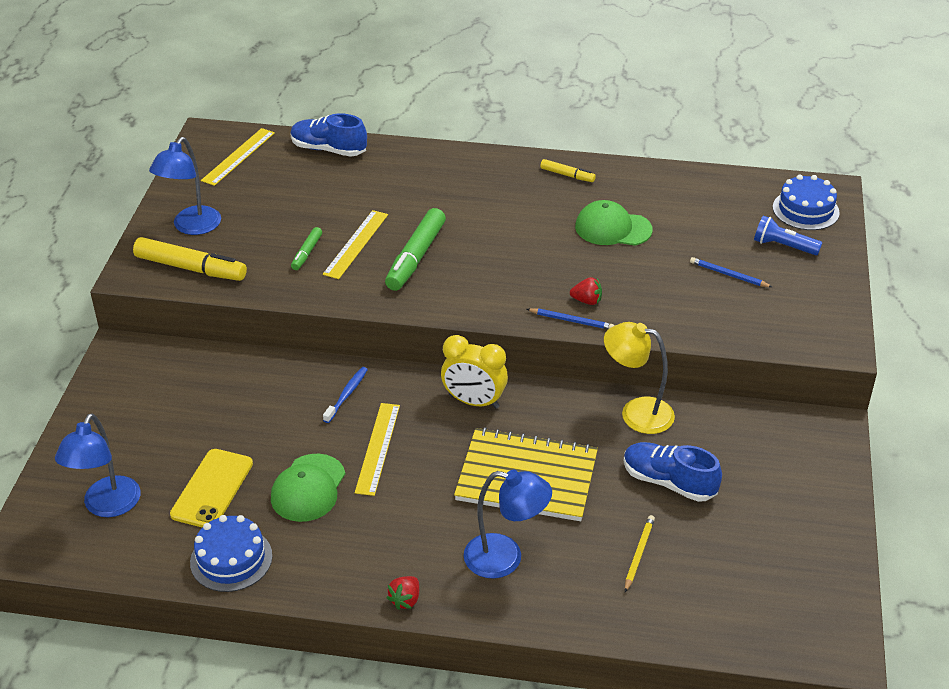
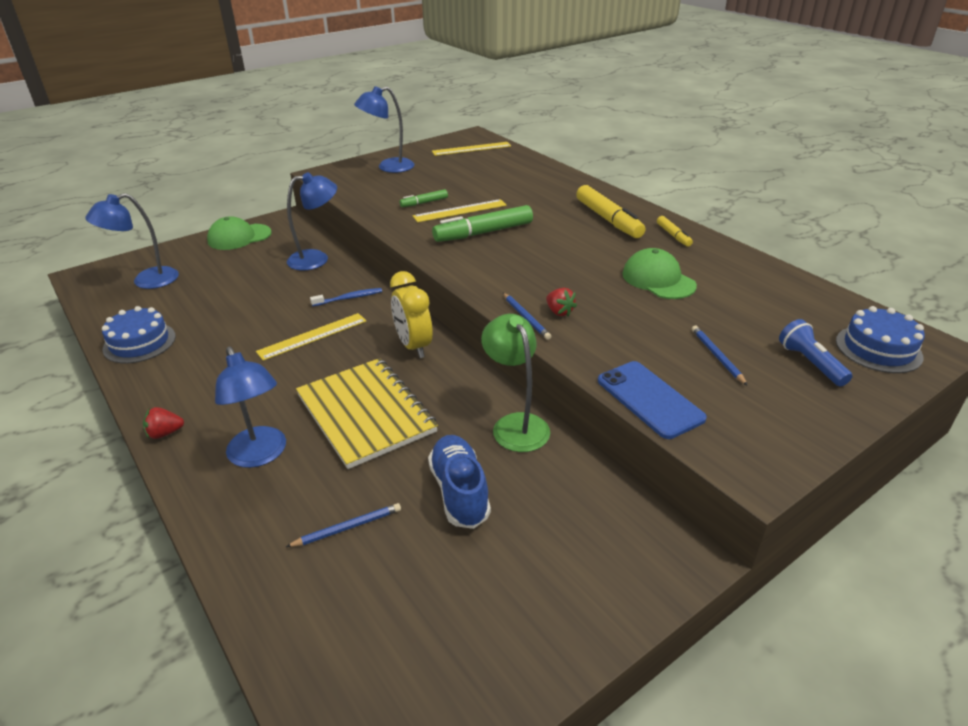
camera: 45 degrees right, 5 degrees down
yellow marker [133,237,247,281] -> yellow marker moved to [576,185,646,238]
yellow phone [170,449,253,527] -> none
green cap [271,454,345,522] -> green cap moved to [207,216,272,250]
blue shoe [290,113,367,157] -> none
yellow lamp [604,322,675,434] -> green lamp [481,314,550,452]
yellow pencil [625,515,655,592] -> blue pencil [286,503,401,547]
none -> blue lamp [287,172,337,270]
none -> blue phone [598,361,707,439]

